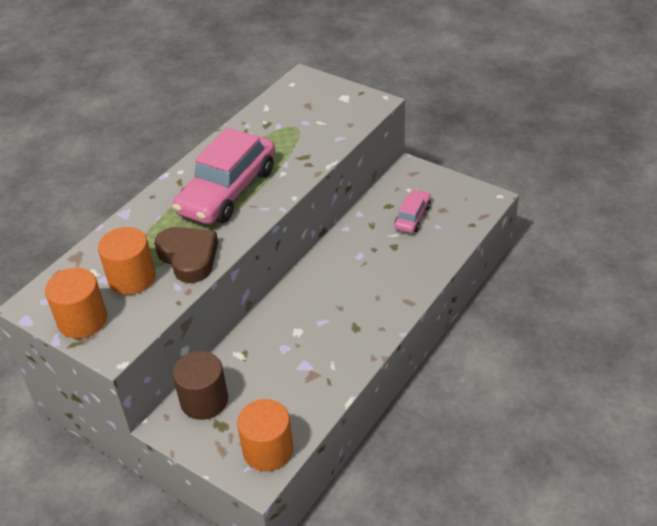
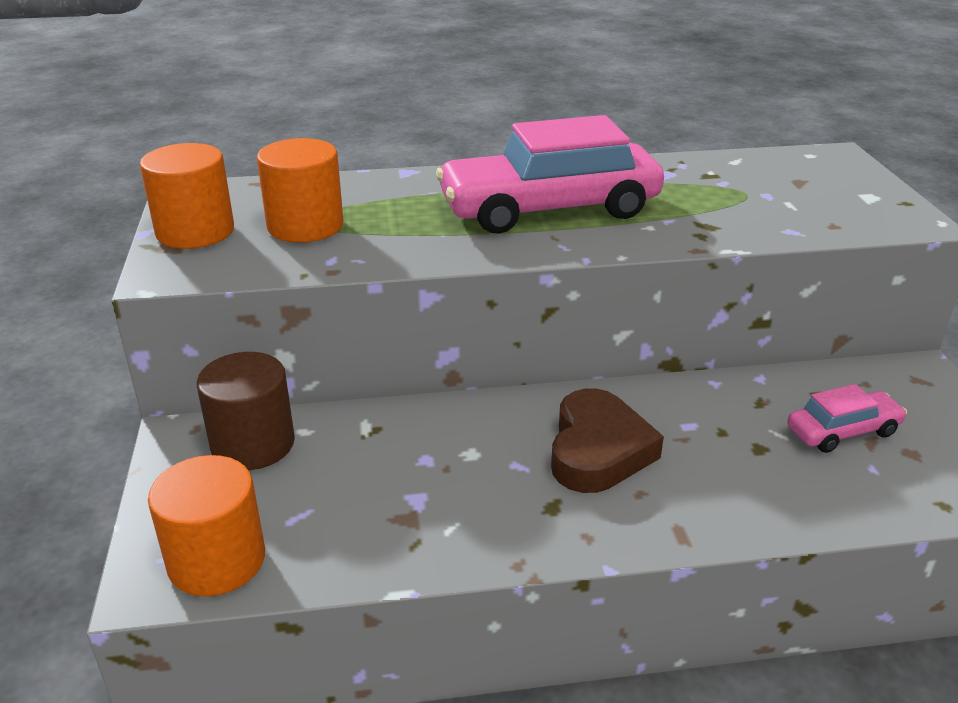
camera: 45 degrees right, 10 degrees down
brown heart [154,227,218,283] -> brown heart moved to [551,388,664,493]

